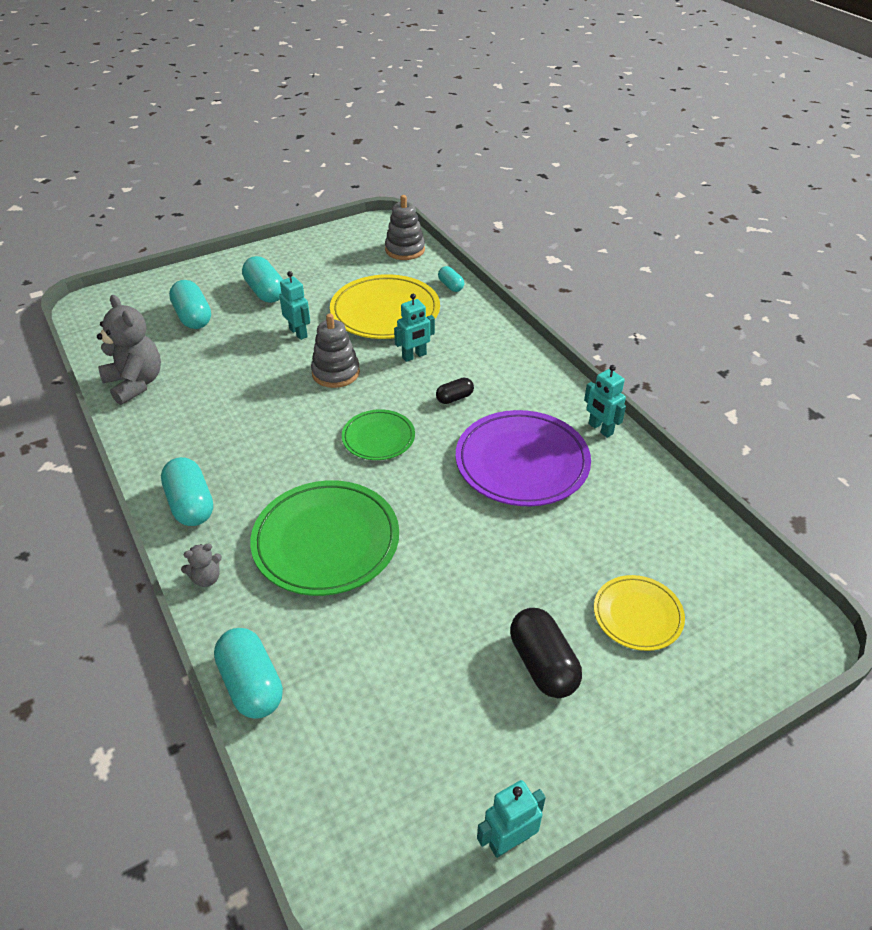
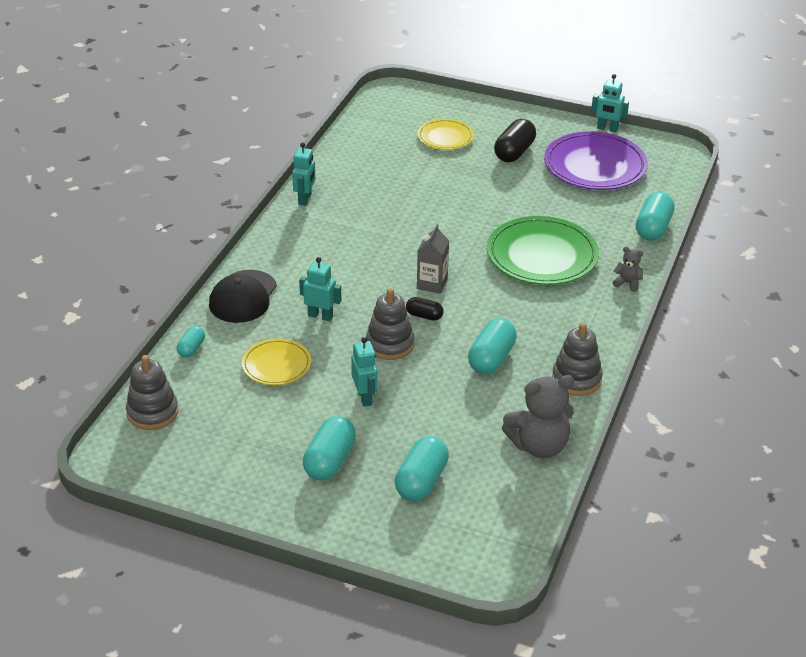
camera: 130 degrees left, 5 degrees down
grey teddy bear [97,295,161,405] -> grey teddy bear turned 120 degrees counterclockwise [502,375,574,458]
turquoise capsule [161,457,213,526] -> turquoise capsule moved to [468,318,517,375]
turquoise robot [279,271,310,340] -> turquoise robot turned 150 degrees clockwise [351,337,378,407]
yellow plate [330,274,440,339] -> yellow plate [242,339,311,385], size x0.56
green plate [342,409,415,460] -> grey carton [417,224,449,294]
black capsule [436,378,474,404] -> black capsule moved to [406,297,444,321]
purple plate [456,410,591,506] -> purple plate moved to [544,132,648,190]
none -> black cap [209,270,277,323]
none -> grey stacking toy [552,323,603,396]

